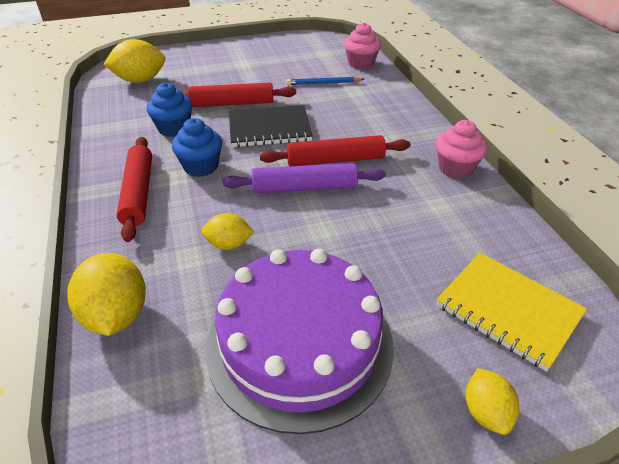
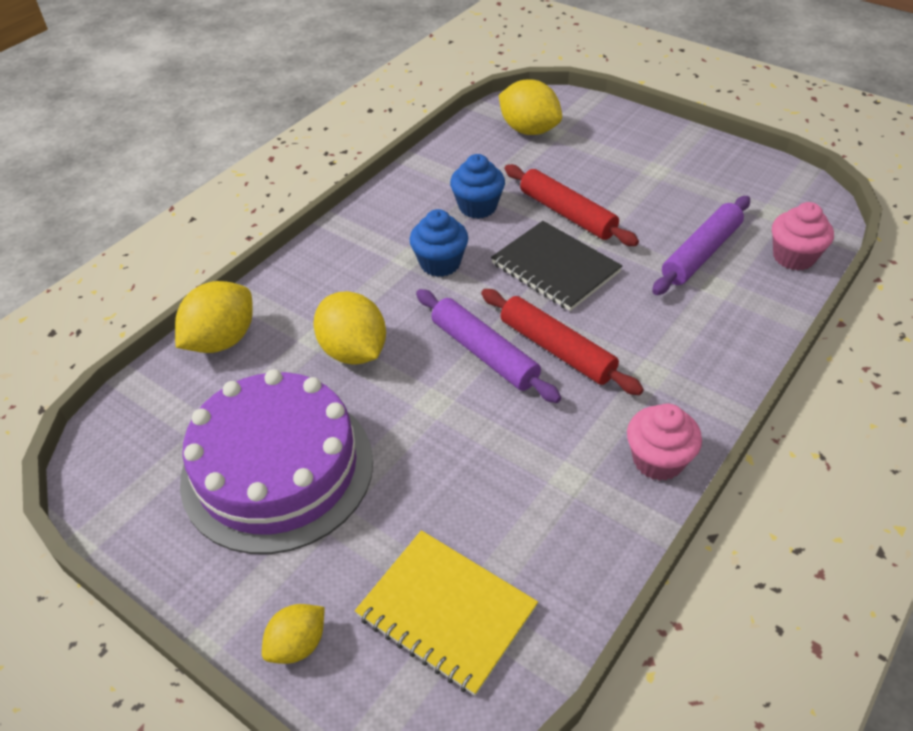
camera: 55 degrees right, 5 degrees up
red rolling pin [117,137,152,242] -> none
yellow lemon [201,213,254,250] -> yellow lemon [313,291,386,365], size x1.70
blue pencil [286,77,364,85] -> purple rolling pin [652,196,750,295]
yellow notebook [436,253,587,371] -> yellow notebook turned 60 degrees counterclockwise [355,530,538,696]

